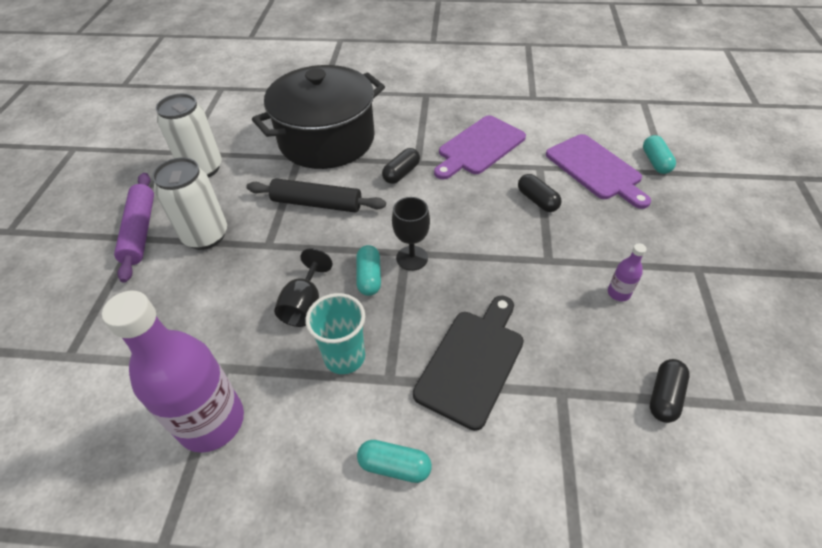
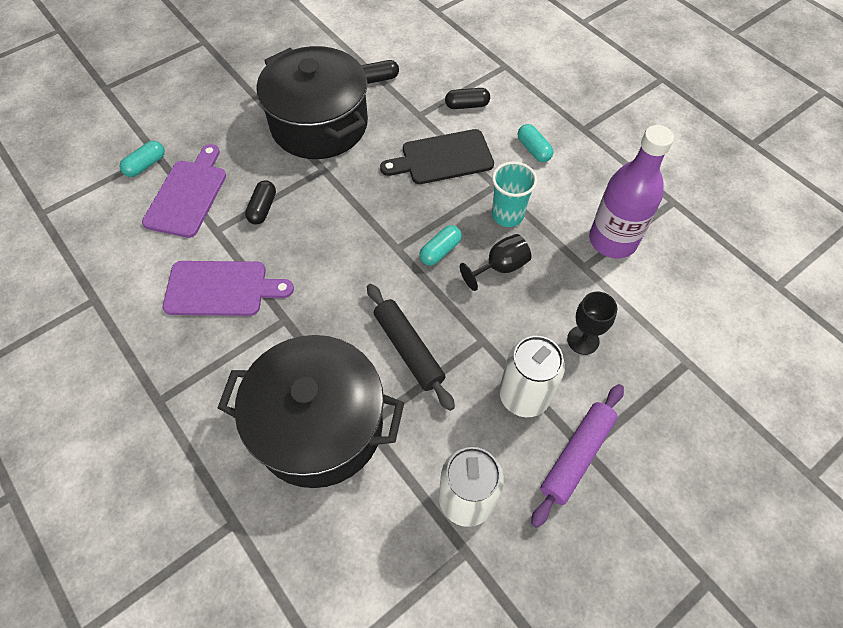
camera: 135 degrees left, 10 degrees up
black capsule [382,148,420,184] -> black capsule moved to [445,88,490,109]
black goblet [392,197,430,271] -> black goblet moved to [567,292,617,355]
purple bottle [608,243,647,301] -> black pot [256,46,368,159]

